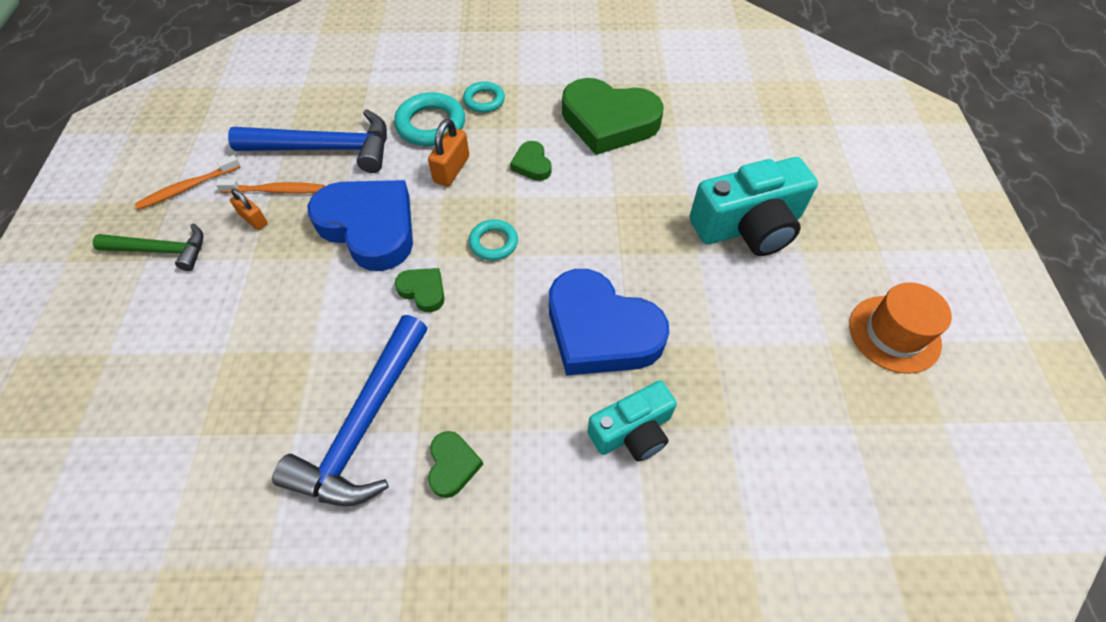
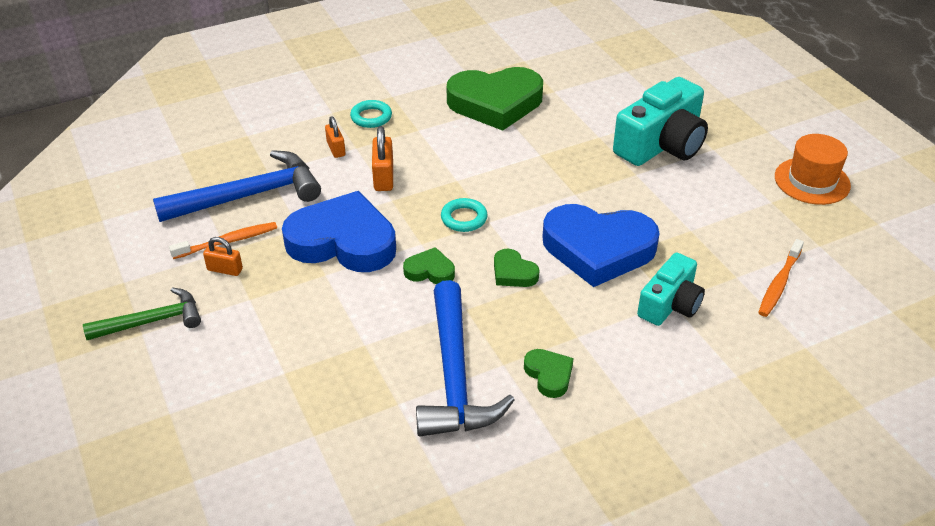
camera: 25 degrees left, 15 degrees down
orange toothbrush [135,155,241,210] -> orange toothbrush moved to [758,239,804,317]
turquoise ring [394,92,465,146] -> orange padlock [325,116,345,158]
green heart [510,141,552,181] -> green heart moved to [494,248,540,287]

